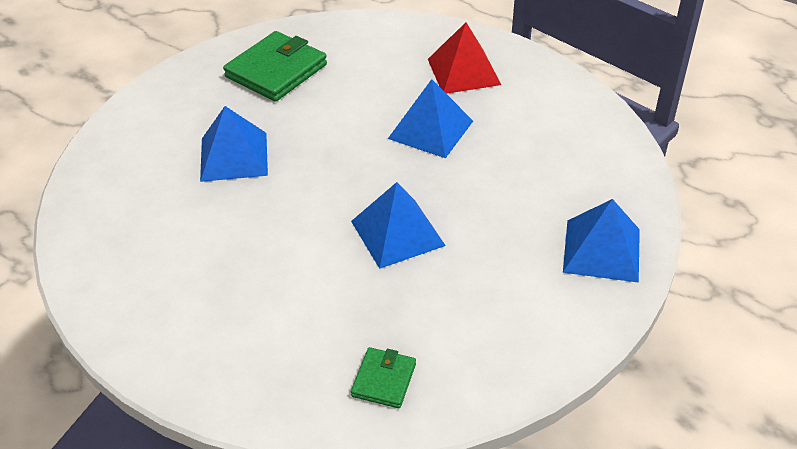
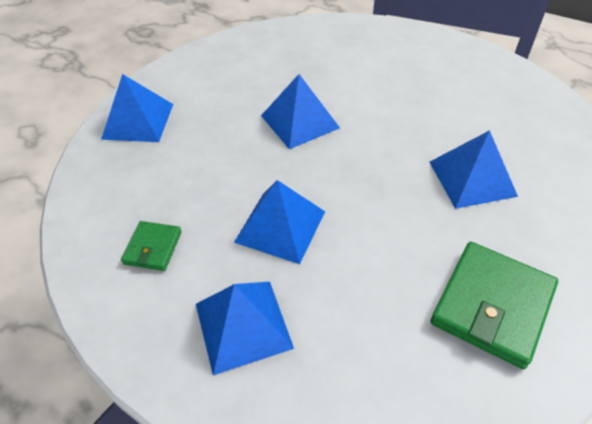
camera: 175 degrees right, 5 degrees up
green wallet [351,347,416,408] -> green wallet moved to [121,221,182,271]
red pyramid [428,22,501,94] -> blue pyramid [196,282,294,375]

